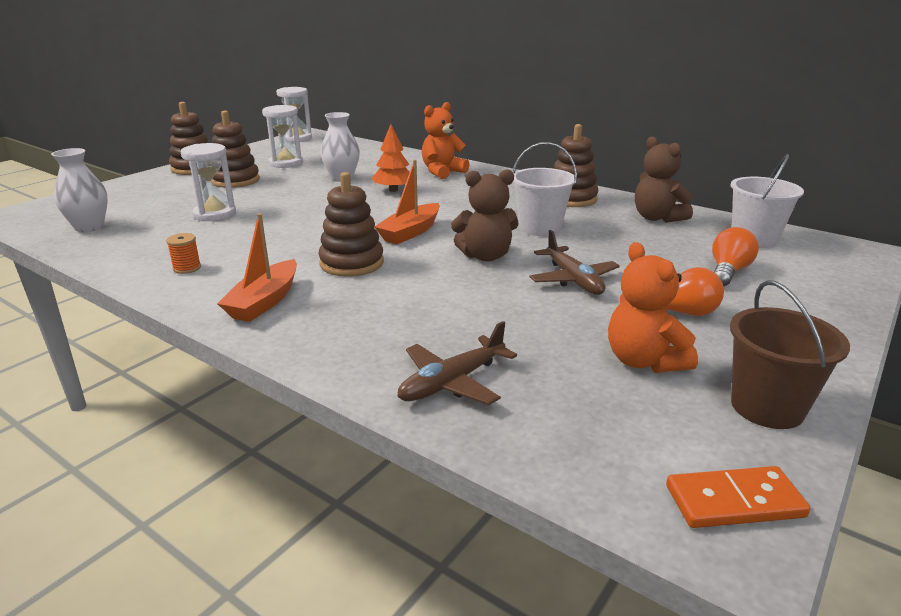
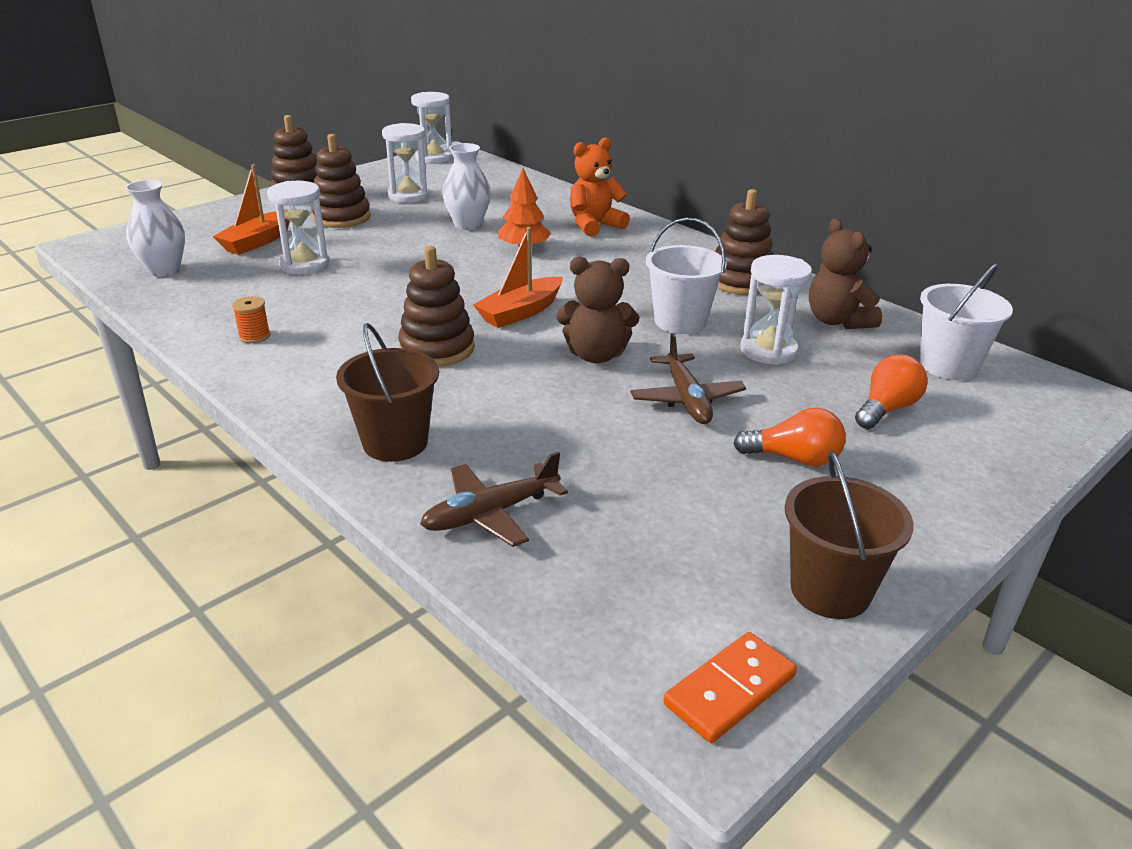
camera: 10 degrees right, 5 degrees up
orange boat [217,213,297,322] -> orange boat moved to [213,164,290,255]
orange teddy bear [608,242,698,373] -> none
orange domino [666,466,810,528] -> orange domino turned 45 degrees counterclockwise [663,632,797,743]
none -> brown bucket [336,323,439,462]
none -> white hourglass [740,255,812,365]

